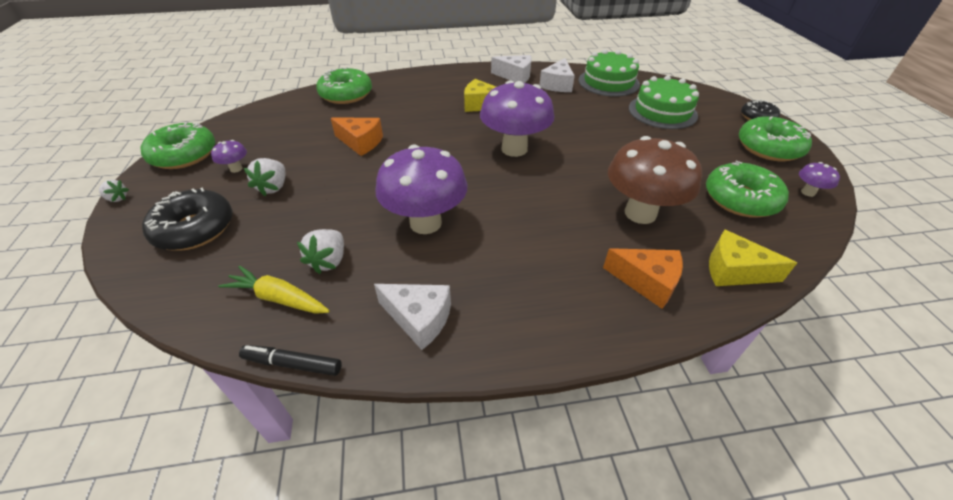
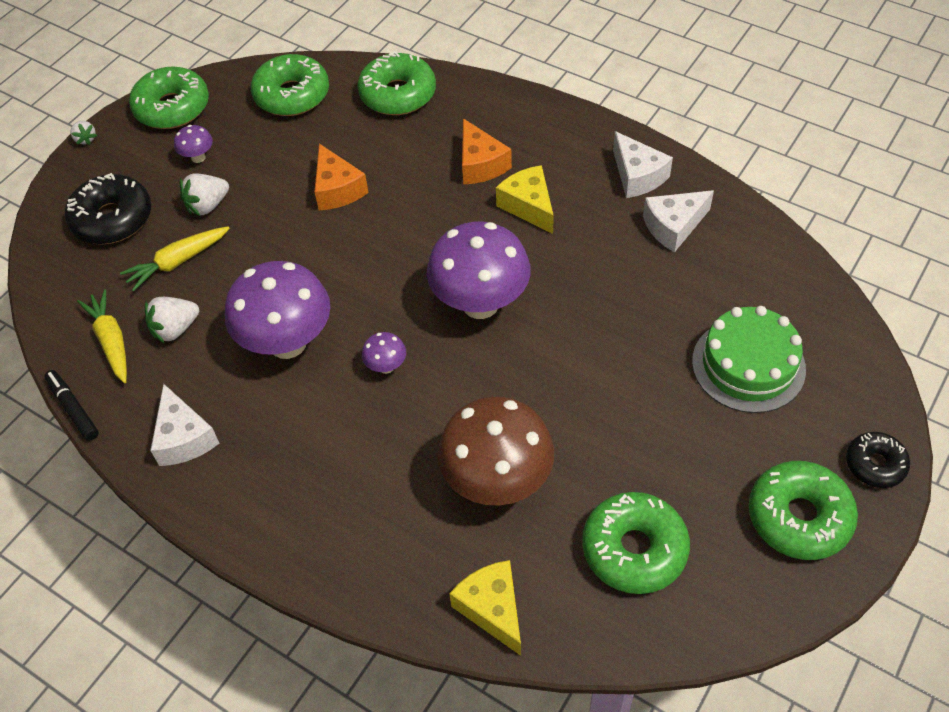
camera: 45 degrees right, 10 degrees up
green cake [578,49,640,97] -> none
orange cheese [603,248,683,309] -> orange cheese moved to [462,118,512,185]
purple mushroom [799,162,840,197] -> purple mushroom moved to [362,332,406,374]
none -> yellow carrot [120,226,230,292]
none -> green donut [251,54,329,116]

